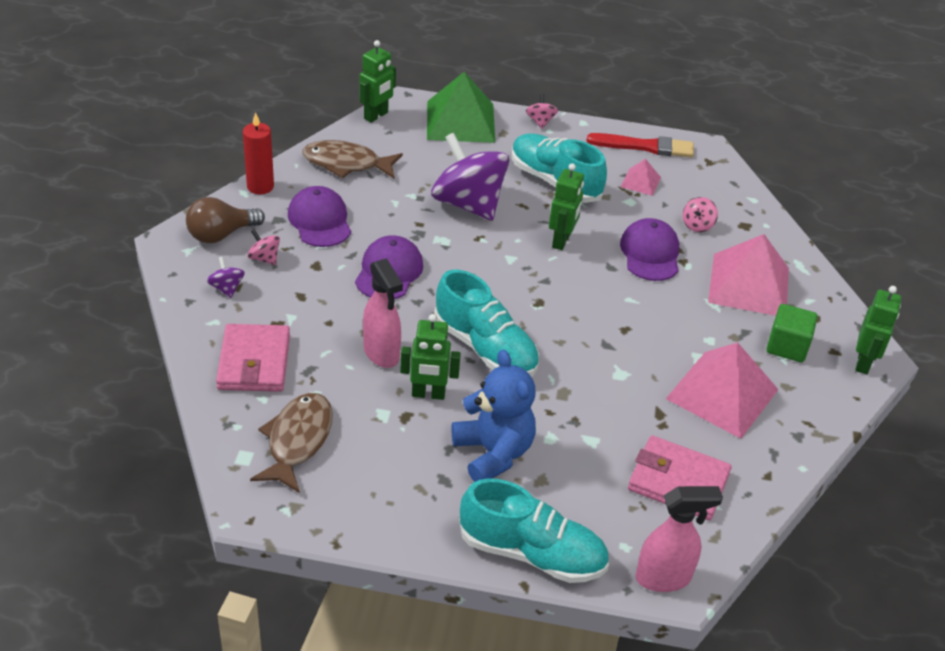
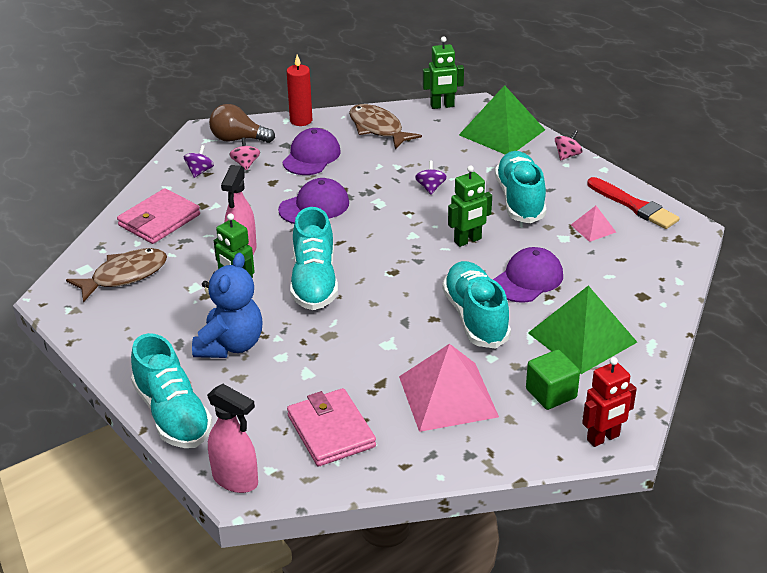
camera: 45 degrees right, 5 degrees down
purple spinning top [431,133,509,221] -> purple spinning top [415,161,447,195], size x0.41
pink spinning top [683,197,718,232] -> none
pink pyramid [708,234,789,316] -> green pyramid [528,286,637,374]
green robot [855,286,901,374] -> red robot [582,357,637,447]
none -> turquoise shoe [442,261,511,349]

